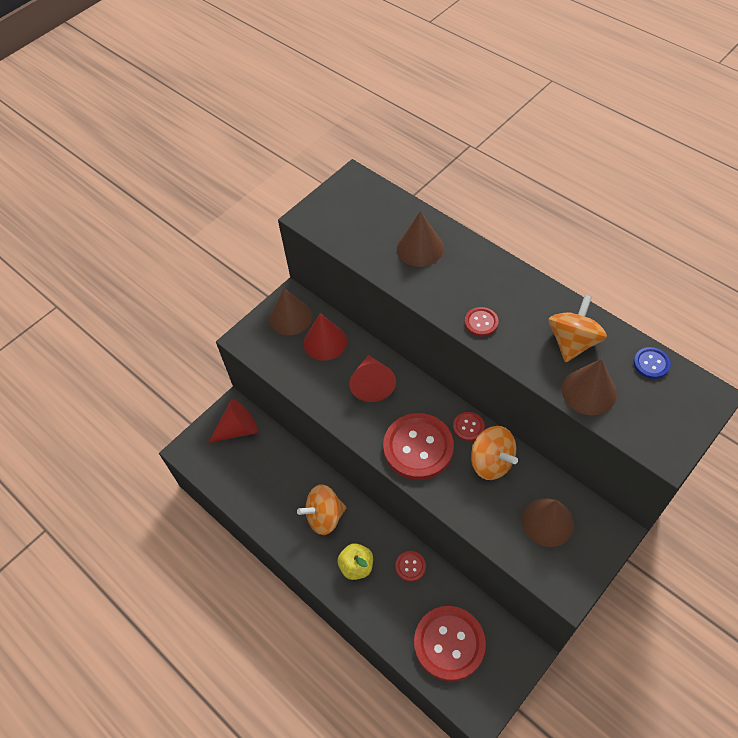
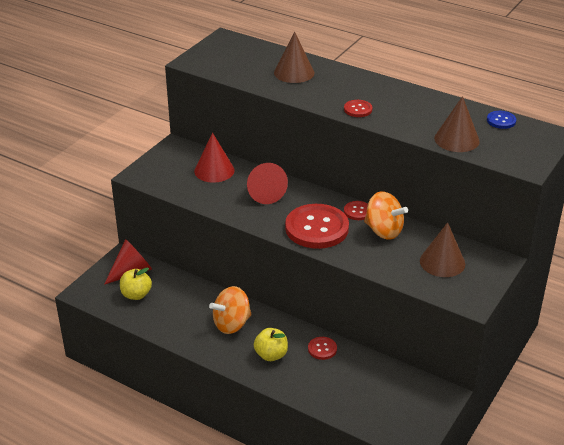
camera: 15 degrees left, 20 degrees down
brown cone [270,288,312,335] -> none
red button [414,606,486,681] -> none
orange spinning top [549,295,607,362] -> none
none -> yellow apple [120,267,152,300]

